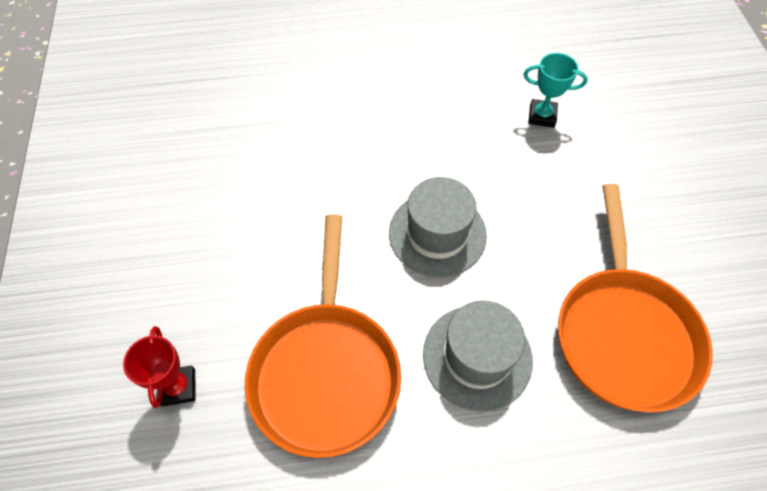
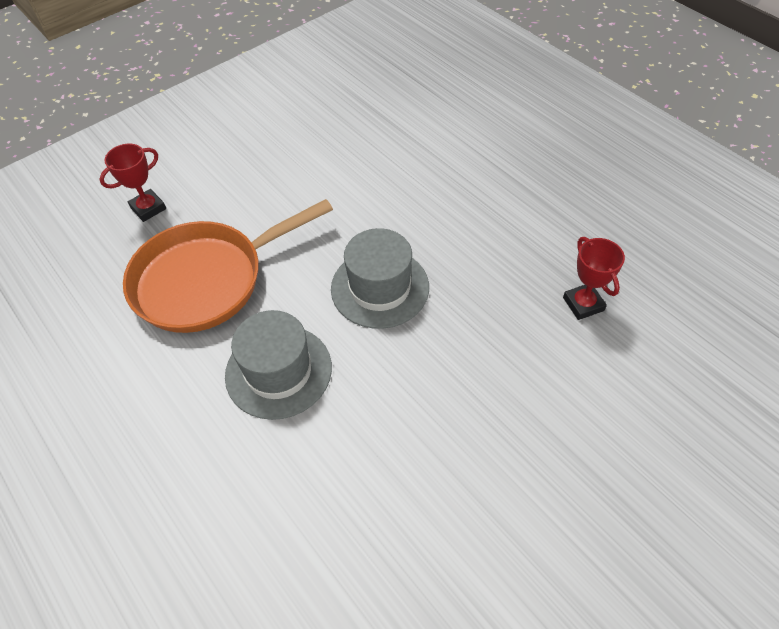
camera: 60 degrees right, 5 degrees down
turquoise trophy [524,53,588,128] -> red trophy [563,237,625,320]
orange pan [558,184,713,413] -> none

